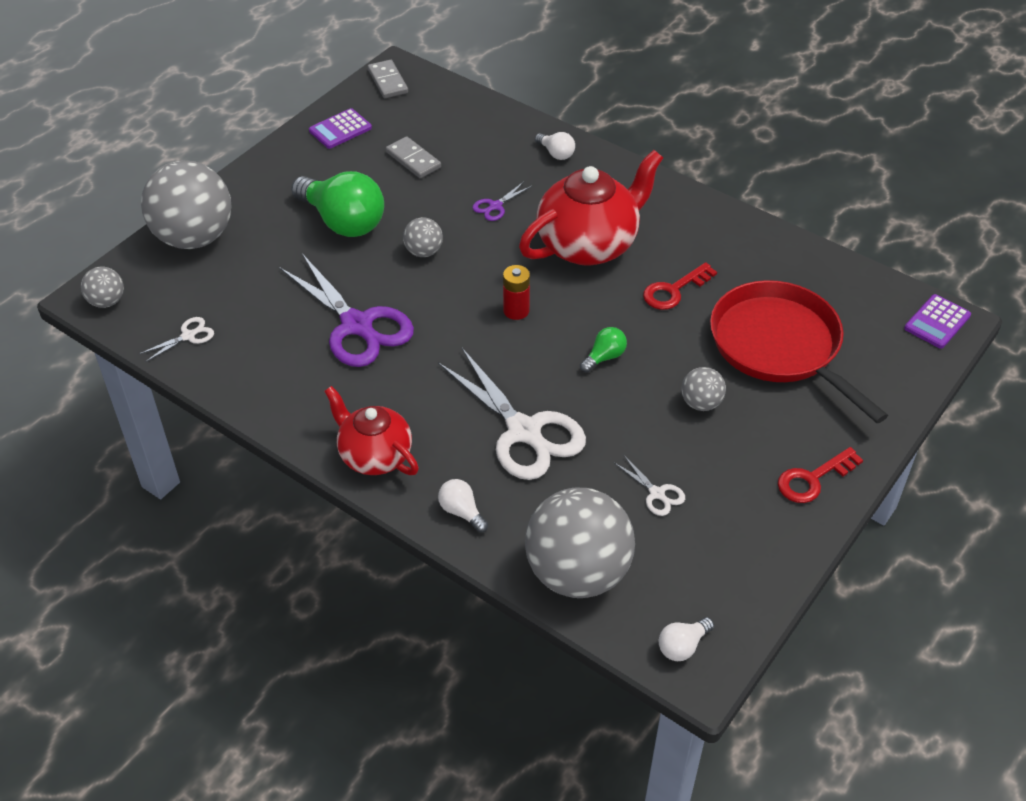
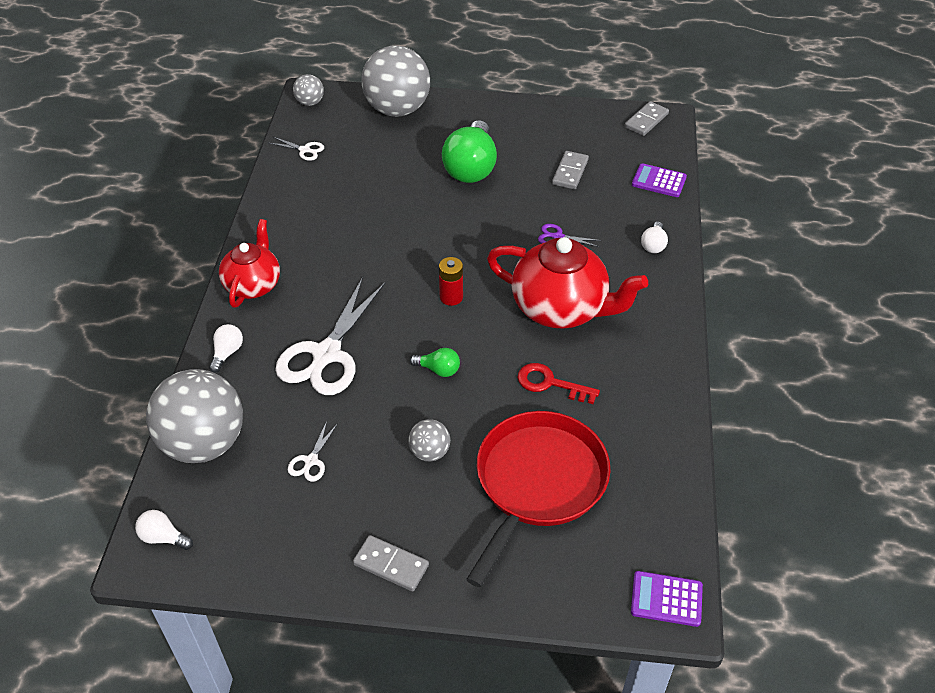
camera: 60 degrees right, 0 degrees up
purple scissors [279,254,414,367] -> none
purple calculator [309,108,372,149] -> purple calculator moved to [632,163,687,197]
grey ball [403,217,443,257] -> none
red key [778,447,863,503] -> grey domino [353,535,429,591]

